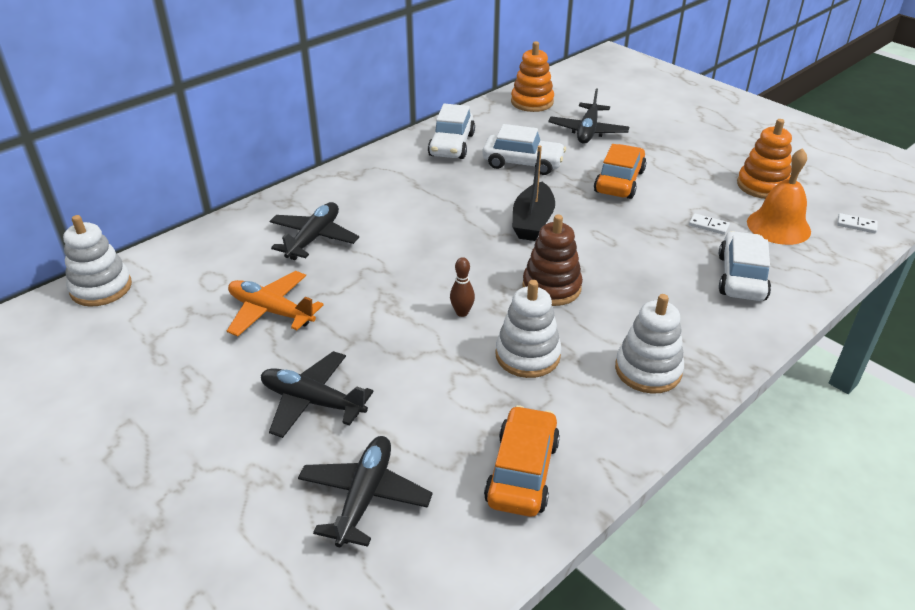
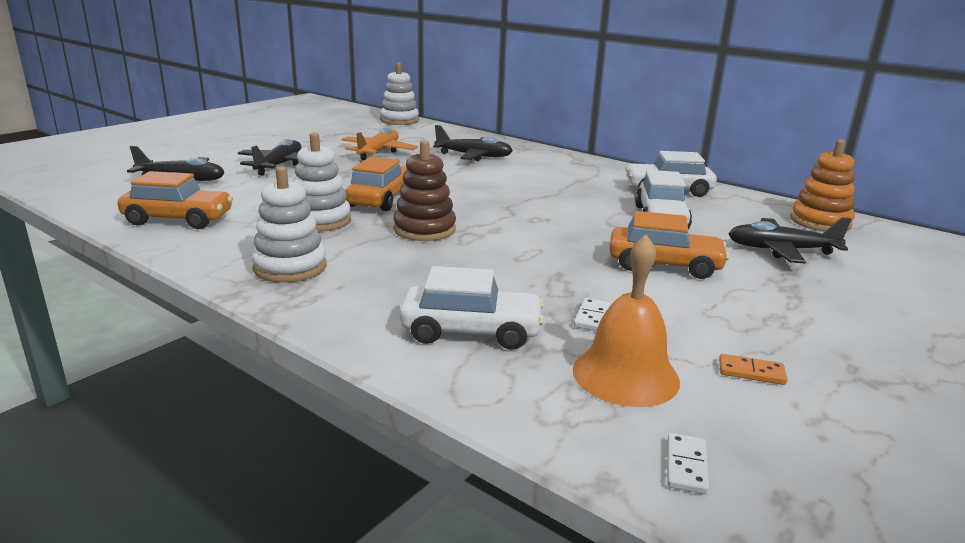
camera: 80 degrees right, 15 degrees down
brown bowling pin [450,257,475,317] -> orange car [346,157,407,211]
black boat [513,145,555,241] -> none
orange stacking toy [737,119,792,199] -> orange domino [719,354,787,385]

